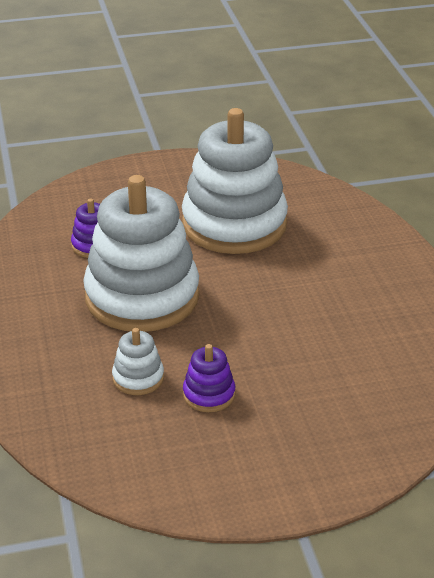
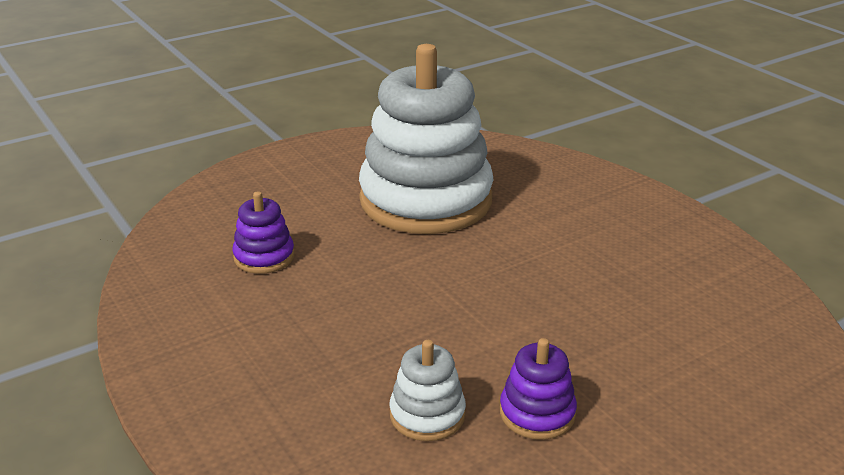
camera: 20 degrees left, 5 degrees down
white stacking toy [83,175,199,332] -> none

